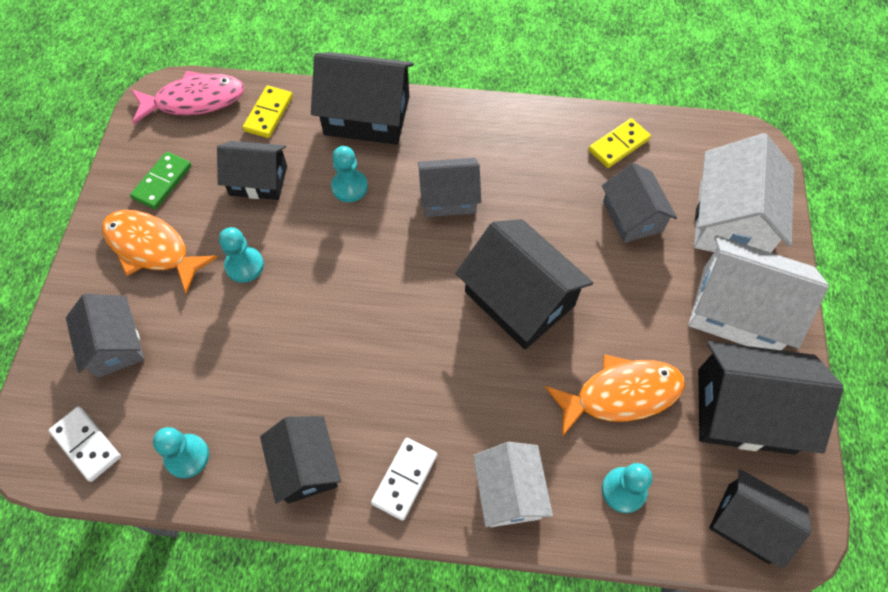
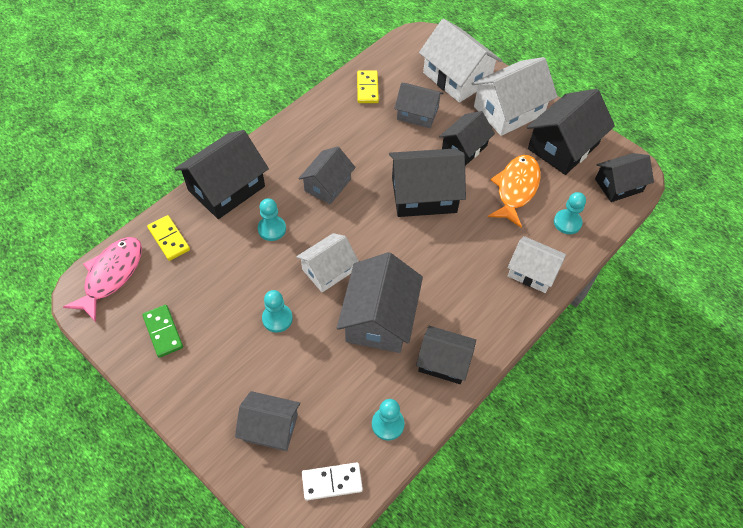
camera: 55 degrees left, 5 degrees down
orange fish [102,210,218,294] -> none
black house [217,141,287,200] -> black house moved to [439,111,495,166]
white domino [371,438,437,521] -> none
none -> white house [296,233,359,292]
none -> grey house [337,252,423,353]

